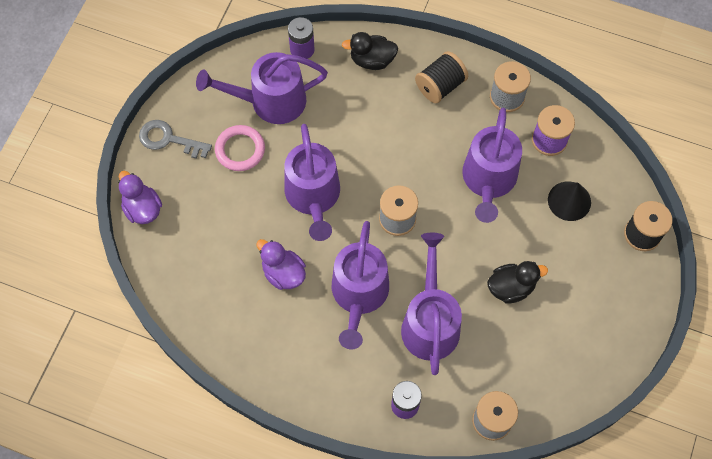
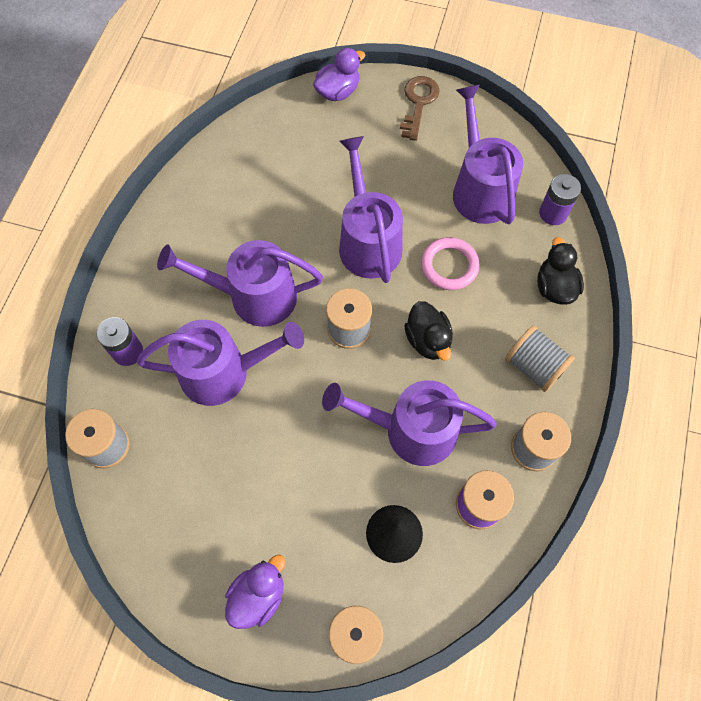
camera: 85 degrees right, 0 degrees up
grey key [139,120,212,159] -> brown key [400,76,440,141]
pink ring [215,125,265,171] -> pink ring moved to [421,237,480,290]
purple duck [256,239,306,290] -> purple duck moved to [225,555,285,629]
purple watering can [285,124,340,241] -> purple watering can turned 90 degrees clockwise [339,136,403,283]
black spool [415,51,468,103] -> grey spool [505,325,575,392]
black duck [487,261,548,304] -> black duck moved to [404,301,453,361]

